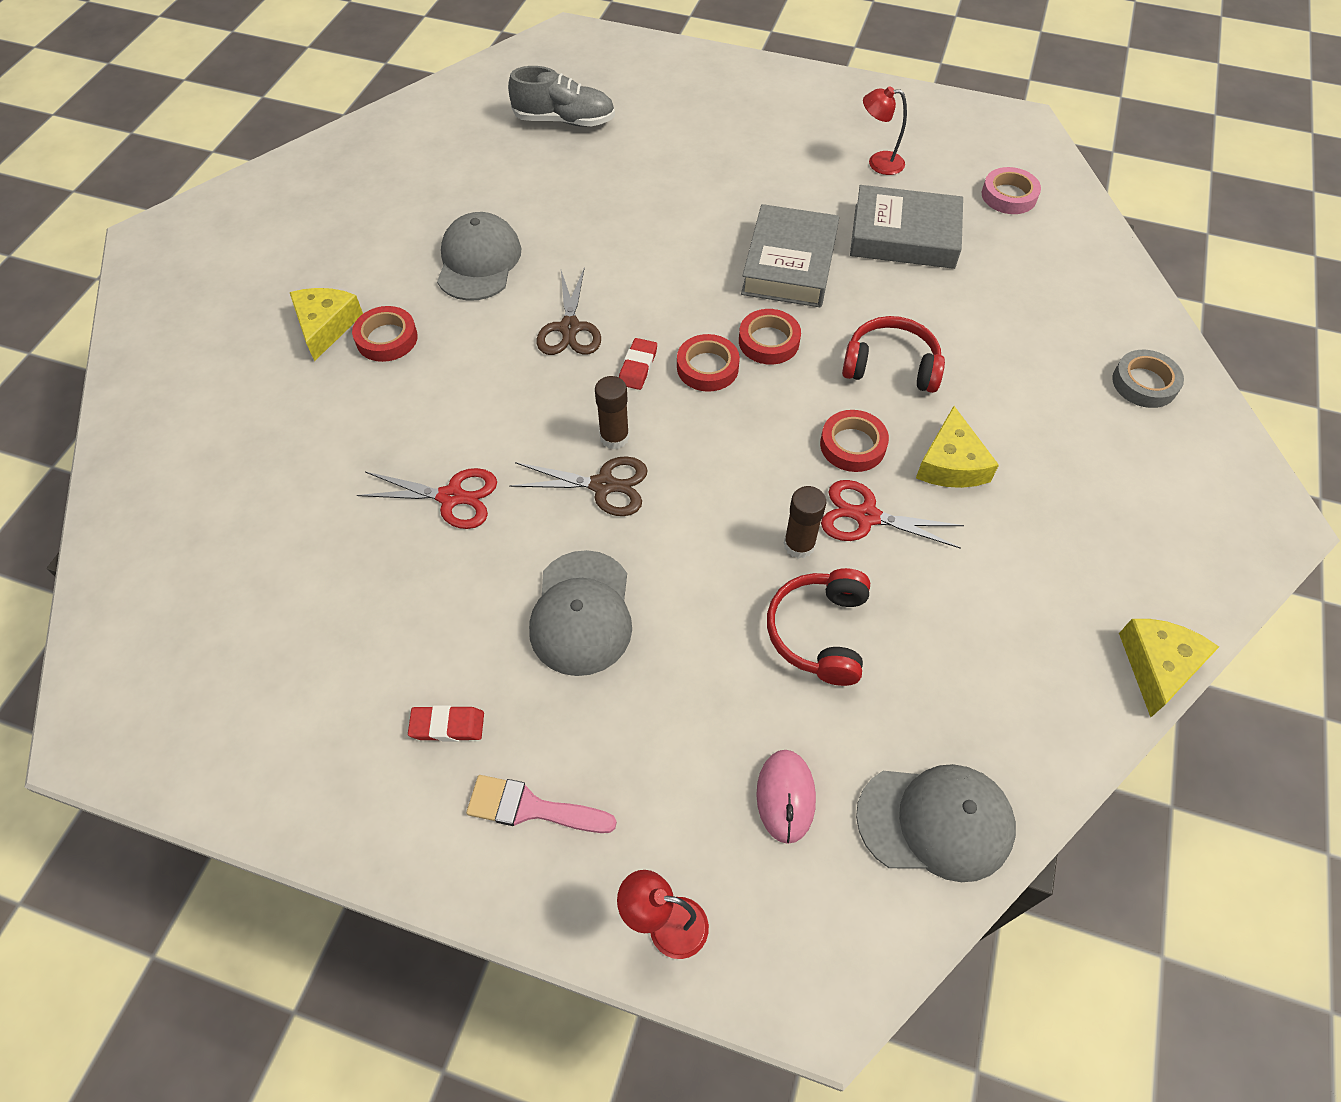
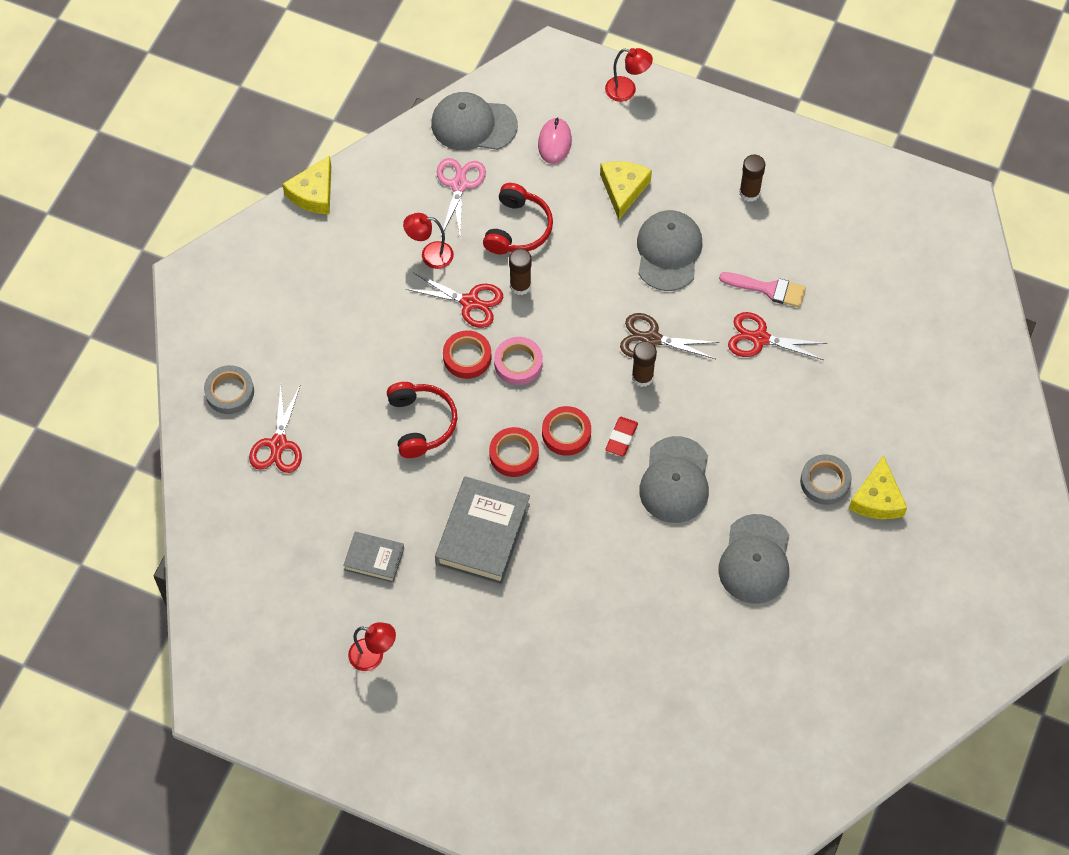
camera: 175 degrees left, 5 degrees up
red tape [352,306,418,362] -> grey tape [800,454,852,505]
red eraser [408,705,484,741] -> brown glue stick [739,155,765,202]
pink brush [466,775,617,833] -> pink brush moved to [719,272,806,307]
grey shoe [508,66,615,127] -> none
brown scissors [537,267,601,355] -> grey cap [639,436,709,523]
red headphones [842,316,945,393] -> red headphones turned 120 degrees counterclockwise [387,382,457,458]
grey book [850,185,963,269] -> grey book [343,532,404,583], size x0.56
yellow cheese [916,406,999,488] -> yellow cheese moved to [600,161,652,220]
pink tape [982,167,1041,214] -> pink tape moved to [494,337,543,385]
none -> red scissors [249,384,302,473]
none -> red lamp [403,213,454,269]
none -> pink scissors [437,158,486,236]

